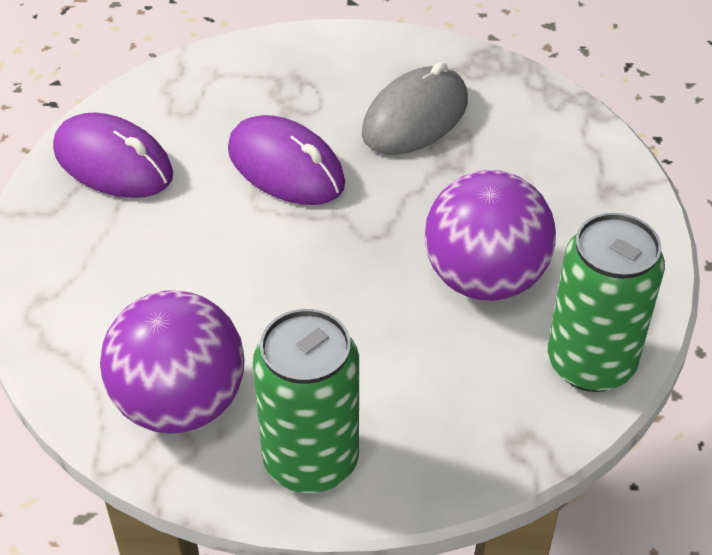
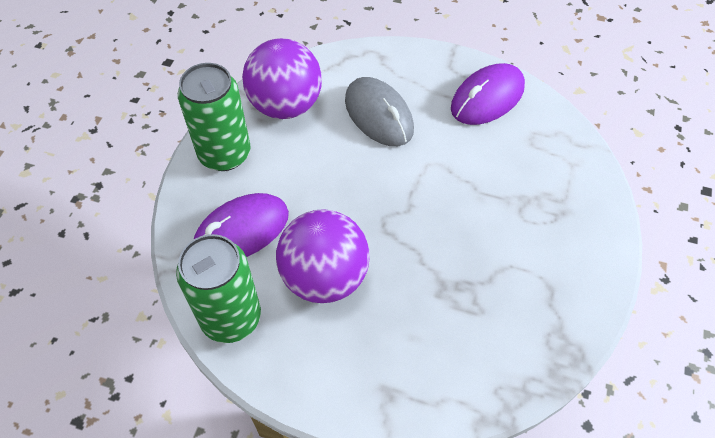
camera: 105 degrees right, 10 degrees up
purple mouse [228,115,345,205] -> purple mouse moved to [194,193,289,257]
grey mouse [362,62,468,155] -> grey mouse moved to [345,77,414,146]

